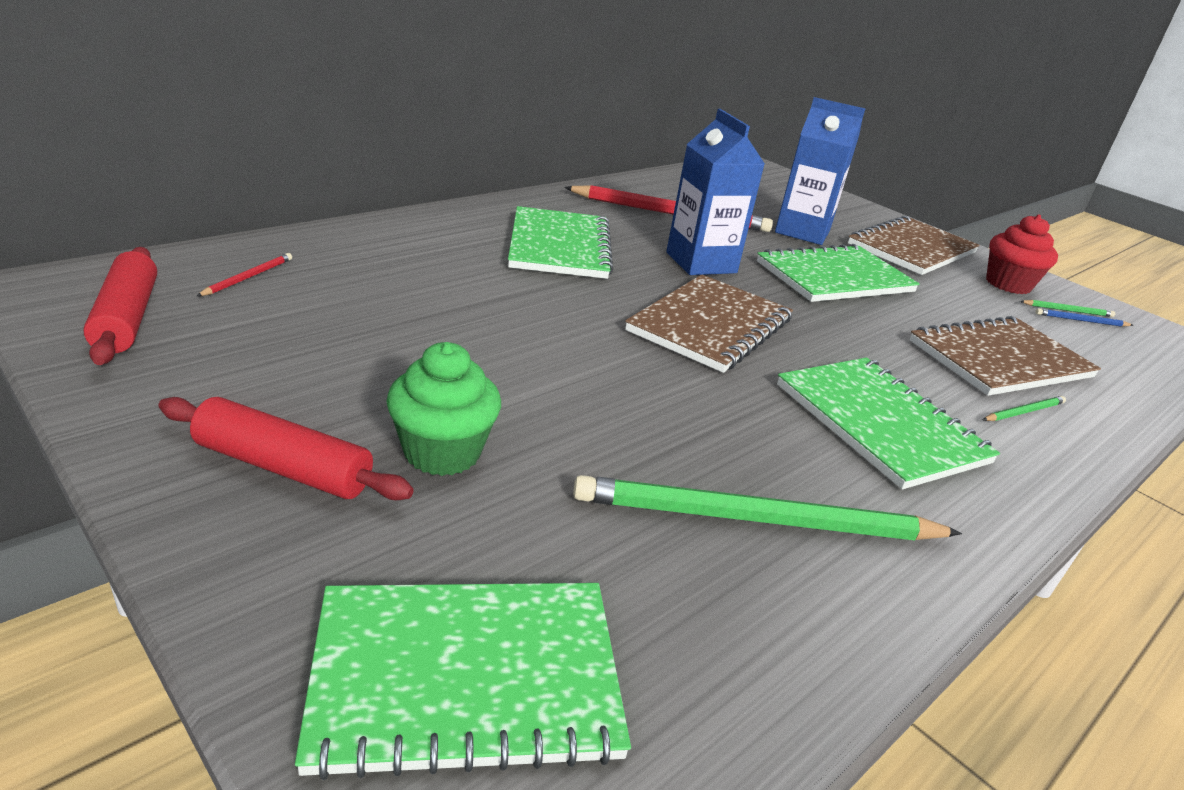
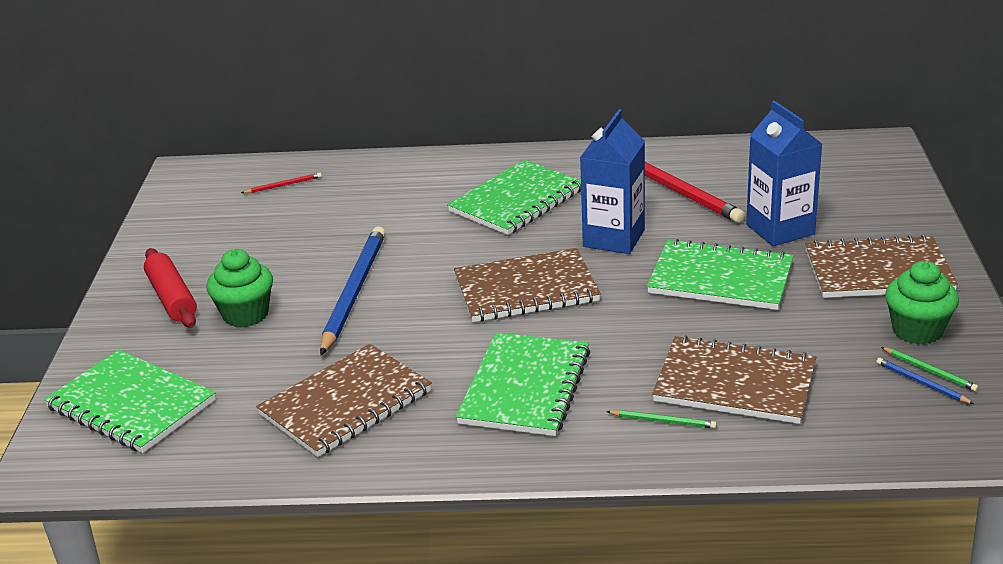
camera: 50 degrees right, 0 degrees up
red rolling pin [83,247,157,365] -> none
green pencil [573,475,962,540] -> brown notebook [256,344,432,457]
red cupcake [986,215,1058,294] -> green cupcake [885,261,959,345]
none -> blue pencil [320,226,385,355]

